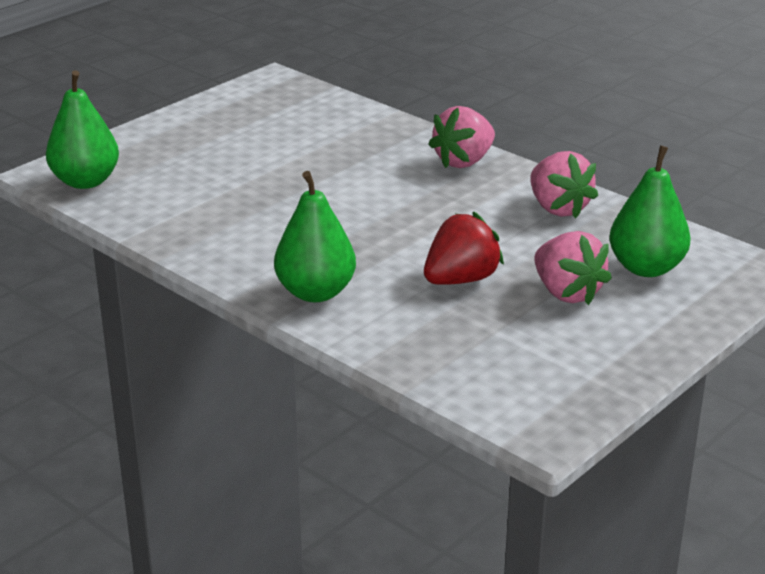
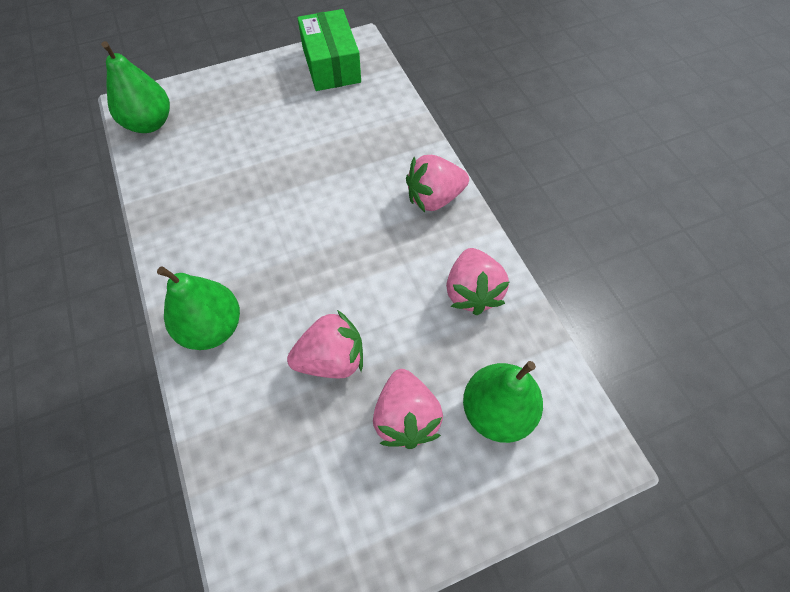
camera: 25 degrees right, 30 degrees up
red strawberry [424,211,504,285] -> pink strawberry [287,310,363,378]
none -> green box [297,9,361,91]

